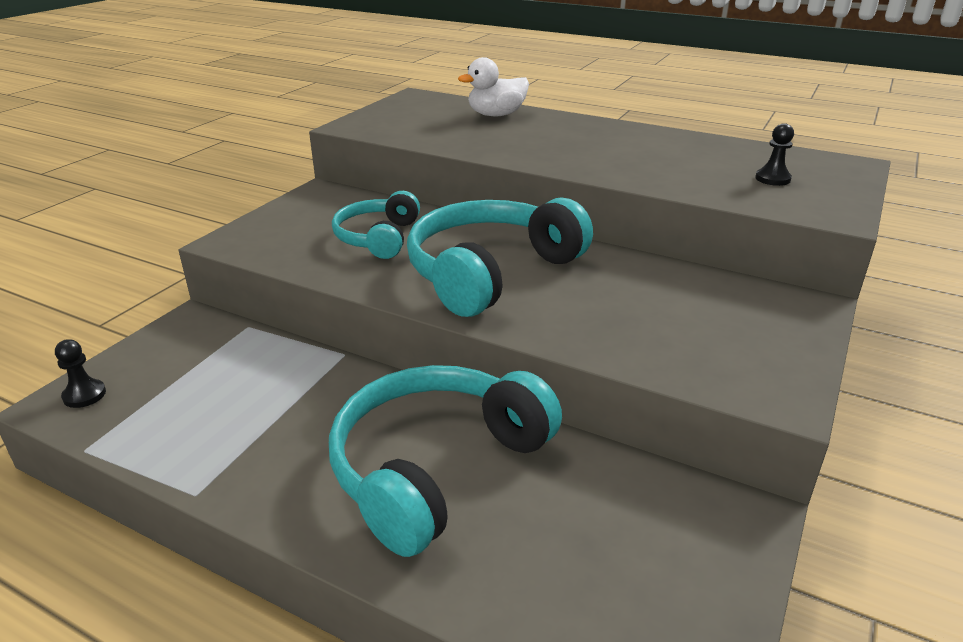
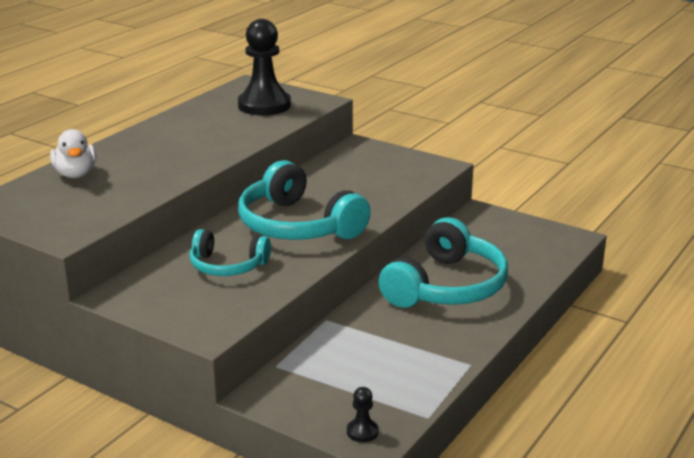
camera: 85 degrees left, 5 degrees down
turquoise headphones [329,365,562,557] -> turquoise headphones turned 105 degrees counterclockwise [379,217,508,308]
black pawn [755,123,794,186] -> black pawn [238,19,291,116], size x2.43

